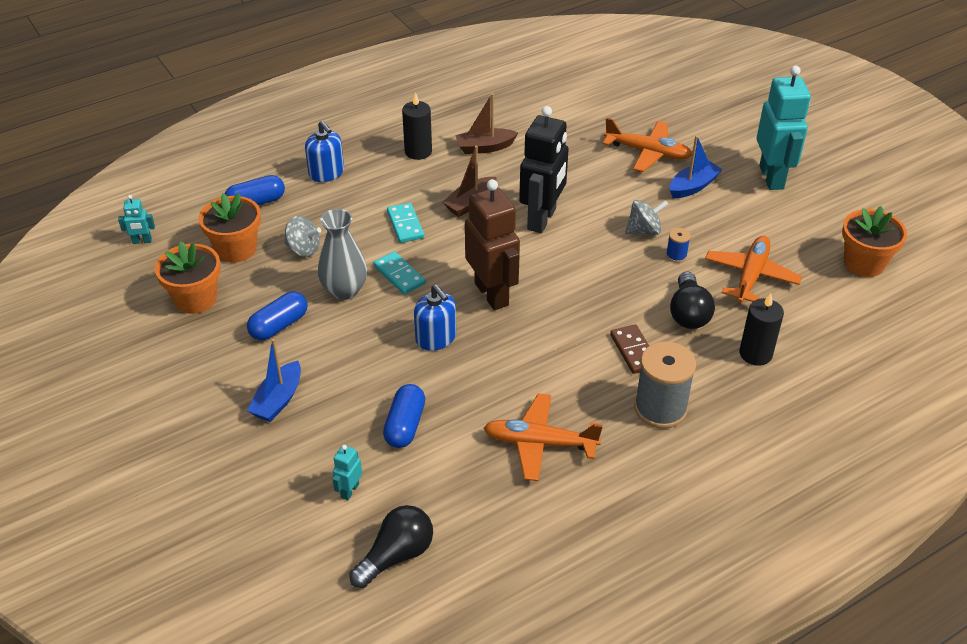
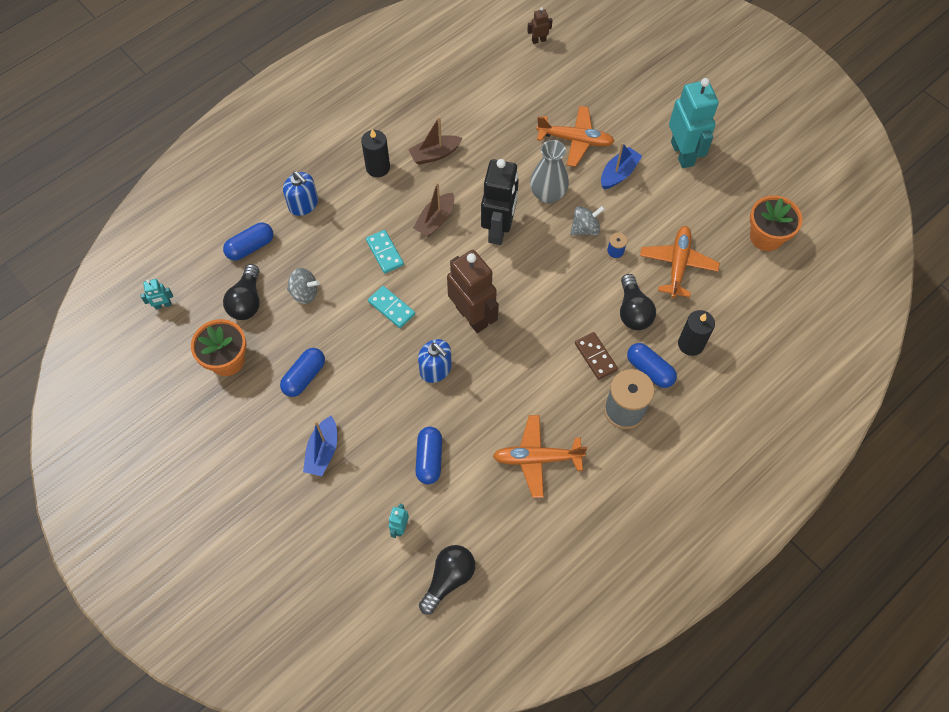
camera: 10 degrees left, 20 degrees up
orange flower pot [199,193,261,263] -> black light bulb [223,264,260,320]
grey vase [318,209,367,300] -> grey vase moved to [530,140,569,203]
none -> brown robot [527,7,553,44]
none -> blue capsule [627,343,677,388]

